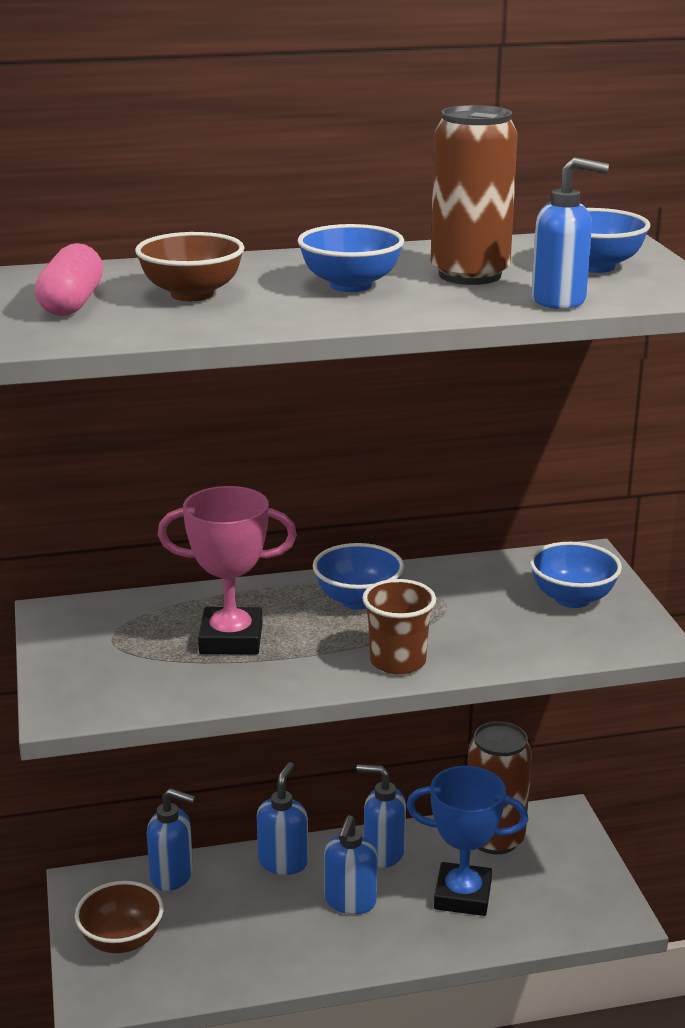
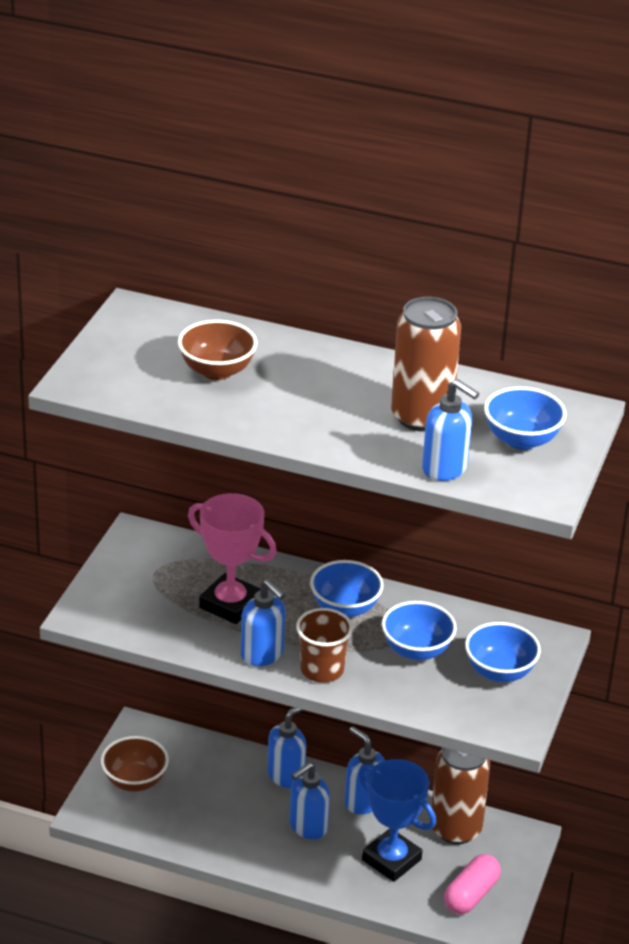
camera: 30 degrees right, 10 degrees up
pink capsule [35,243,103,316] -> pink capsule moved to [444,854,501,914]
blue soap dispenser [147,788,196,891] -> blue soap dispenser moved to [241,579,285,666]
blue bowl [298,224,404,292] -> blue bowl moved to [382,601,457,661]

